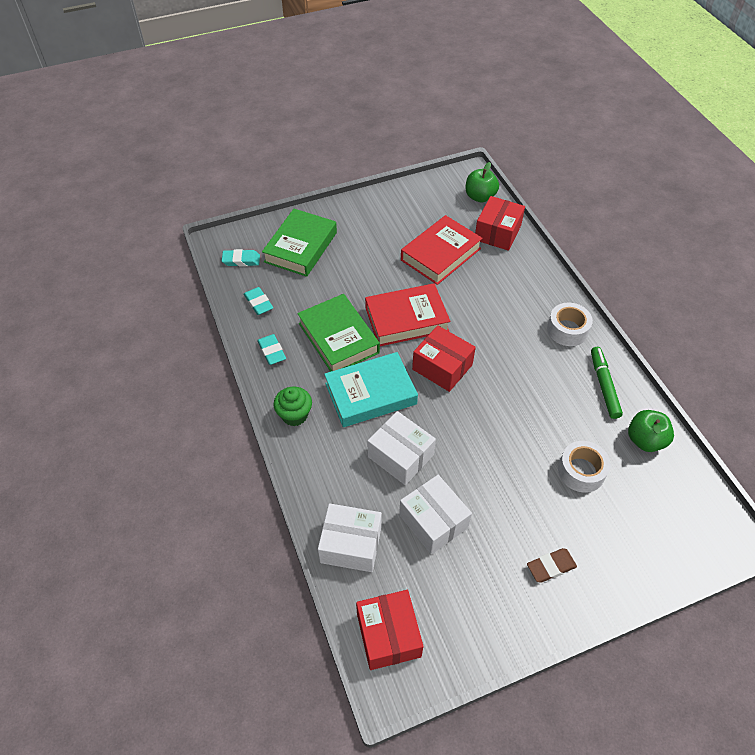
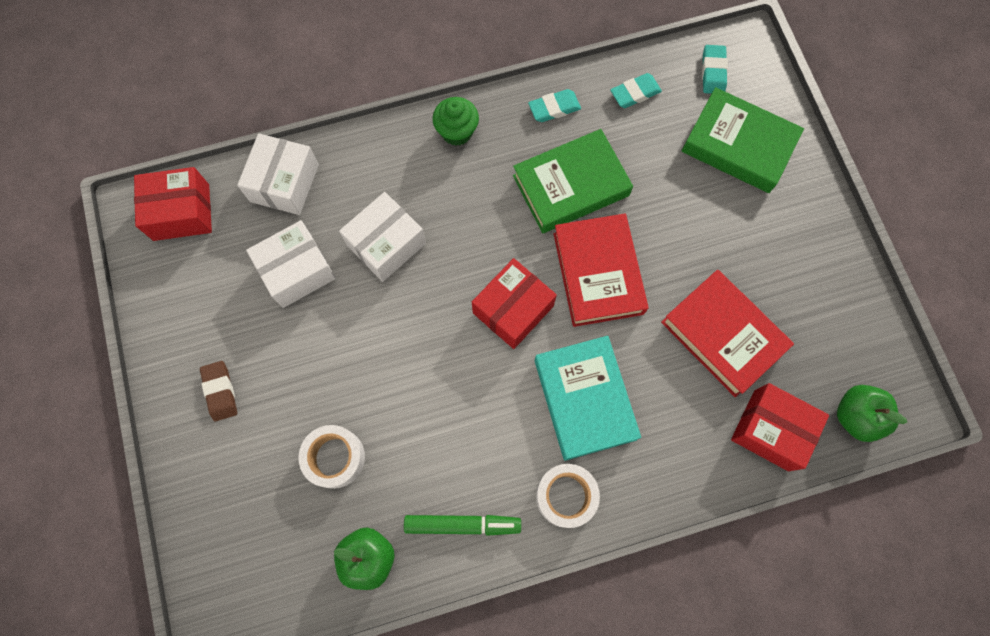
camera: 95 degrees right, 20 degrees up
turquoise book [324,352,418,427] -> turquoise book moved to [535,336,641,461]

